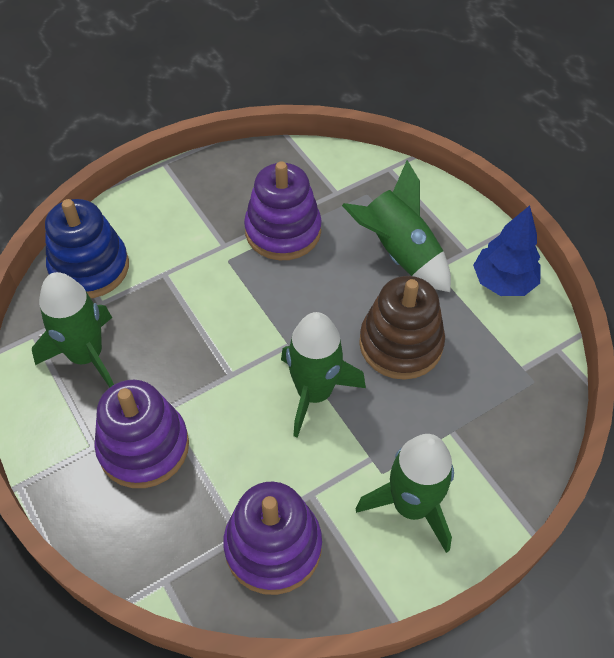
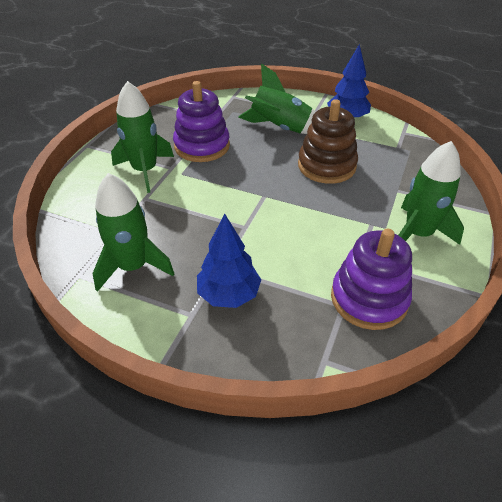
camera: 35 degrees left, 10 degrees down
blue stacking toy [45,199,129,298] -> none
purple stacking toy [94,380,189,488] -> blue tree [197,214,261,308]
green rocket [281,312,366,438] -> green rocket moved to [111,81,174,193]

